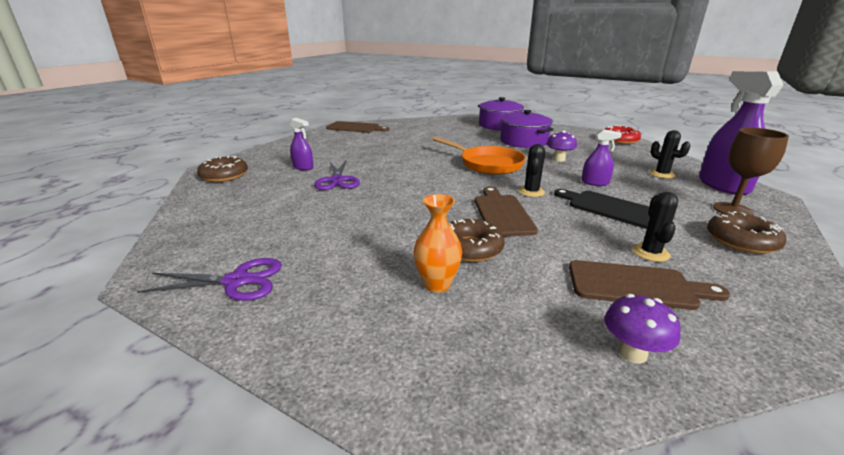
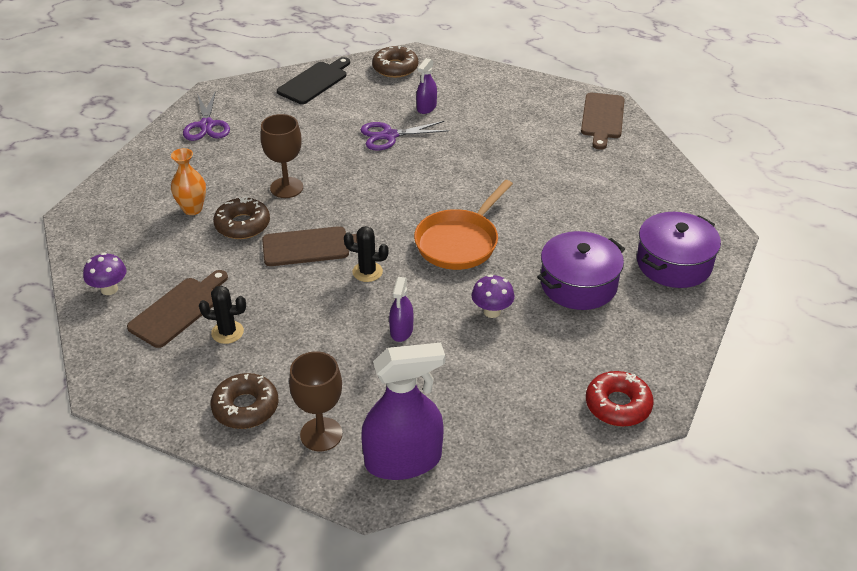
camera: 85 degrees right, 15 degrees up
black cutting board [554,189,650,229] -> black cutting board moved to [277,57,350,104]
brown cutting board [569,260,730,310] -> brown cutting board turned 150 degrees counterclockwise [127,270,228,348]
black cactus [649,130,690,179] -> none
none -> brown goblet [260,114,303,198]

